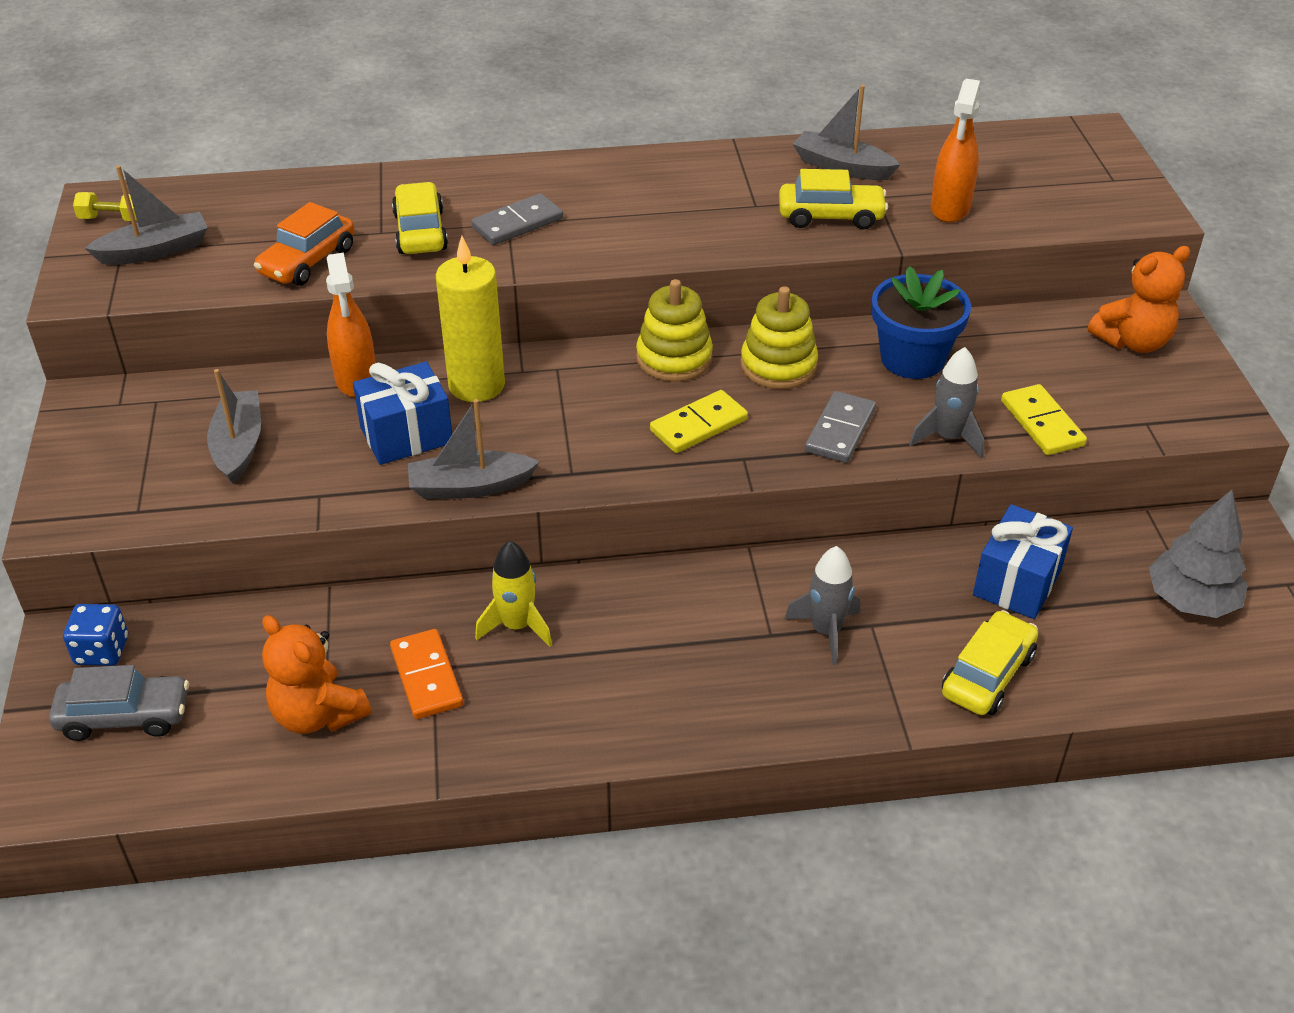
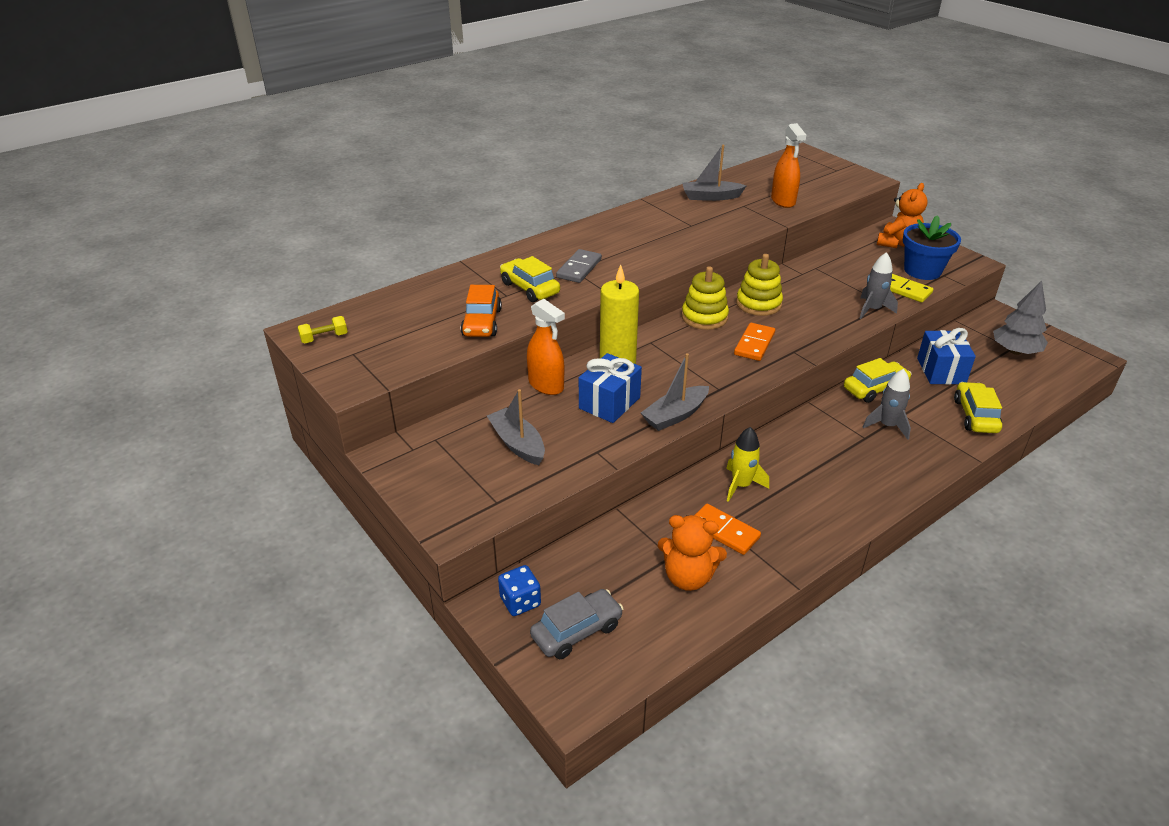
camera: 30 degrees left, 5 degrees down
grey boat [85,165,208,265] -> none
yellow domino [650,390,748,453] -> orange domino [734,323,775,361]
yellow car [779,169,888,229] -> yellow car moved to [844,358,912,403]
grey domino [805,391,876,463] -> none
blue flower pot [872,266,971,379] -> blue flower pot moved to [903,215,961,280]

